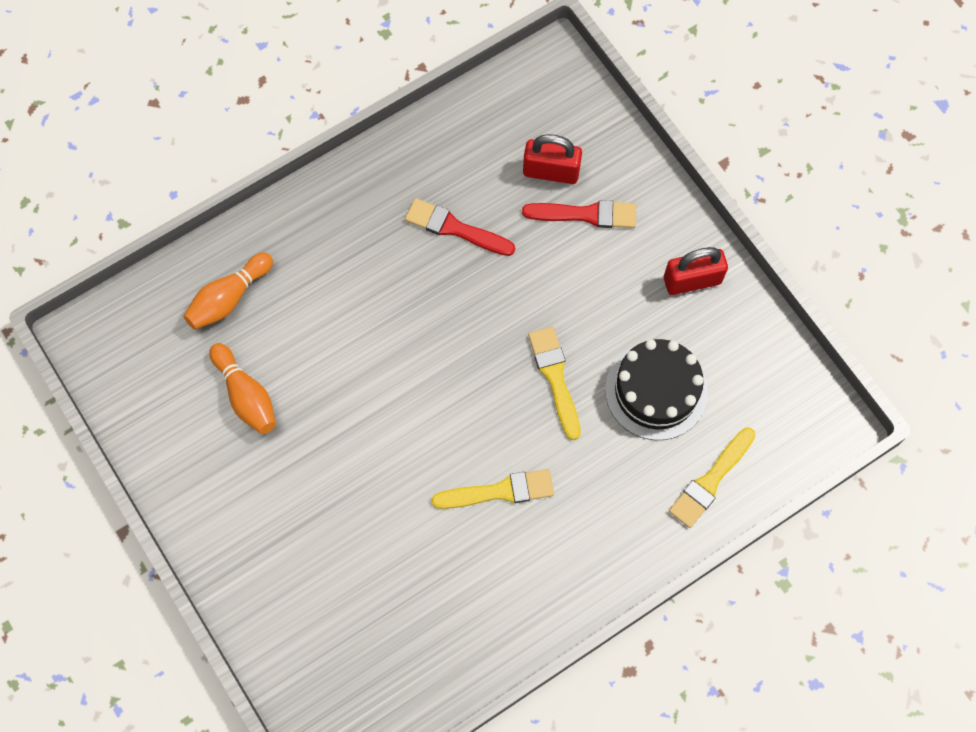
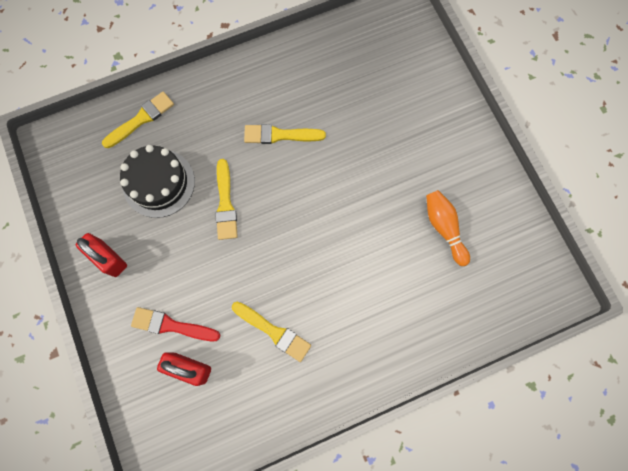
camera: 170 degrees left, 5 degrees up
orange bowling pin [183,252,273,329] -> none
red brush [405,198,515,256] -> yellow brush [232,302,311,362]
red padlock [664,247,728,295] -> red padlock turned 45 degrees clockwise [76,233,127,277]

